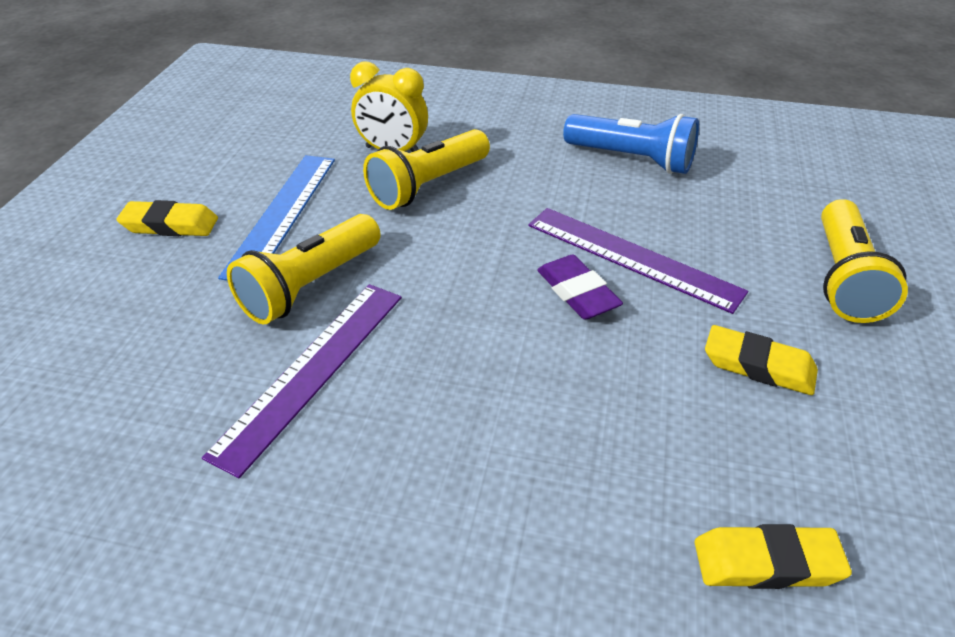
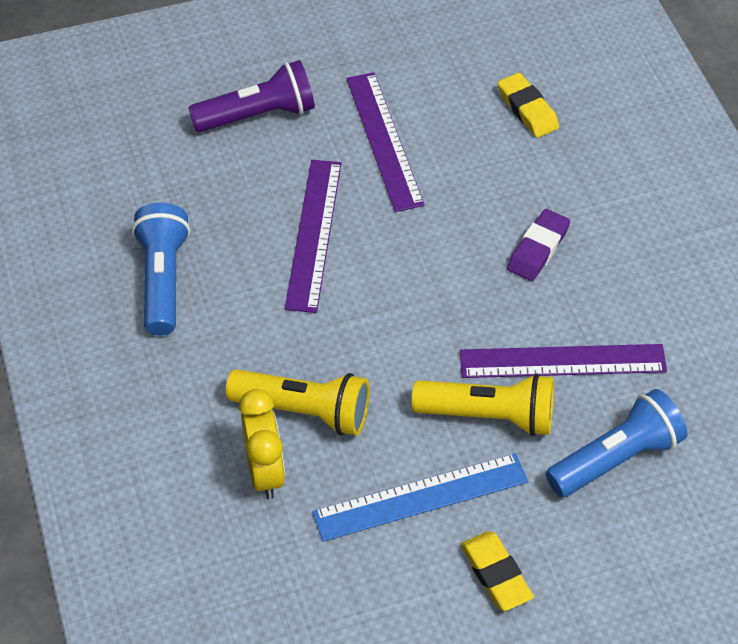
camera: 120 degrees left, 10 degrees up
purple eraser [537,255,623,319] -> purple eraser moved to [507,209,570,281]
yellow eraser [705,325,818,395] -> purple ruler [346,73,425,212]
yellow flashlight [821,199,908,323] -> purple flashlight [188,60,315,132]
none -> blue flashlight [546,389,687,497]

